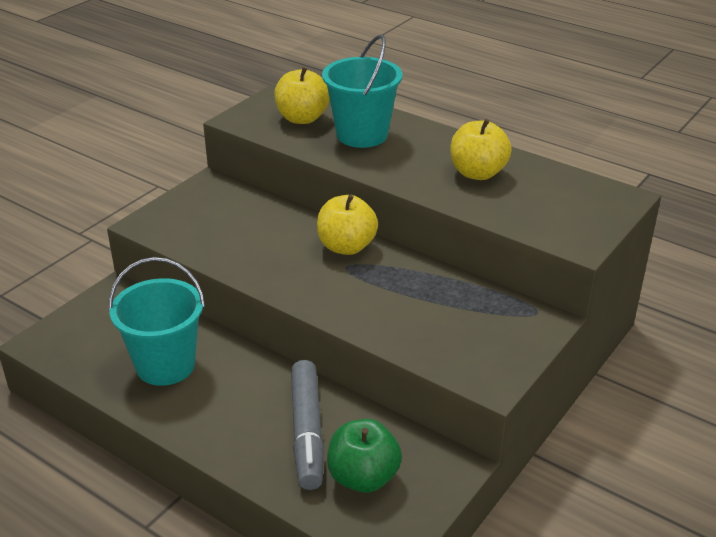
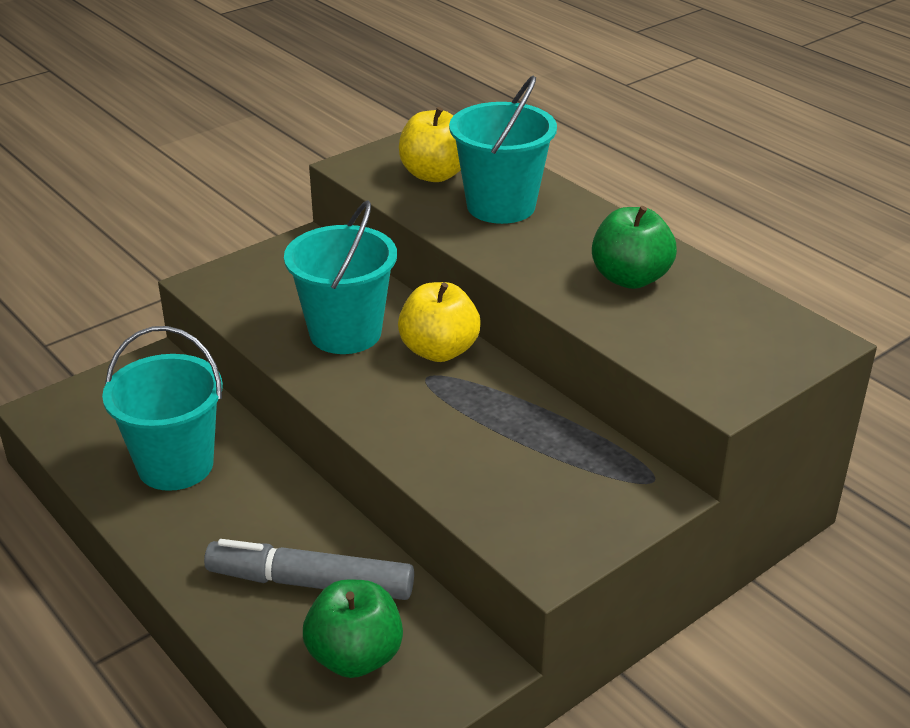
camera: 15 degrees right, 0 degrees up
grey marker [291,360,324,490] -> grey marker turned 90 degrees clockwise [204,539,414,600]
yellow apple [451,119,512,180] -> green apple [592,206,677,289]
none -> turquoise bucket [284,200,397,354]

